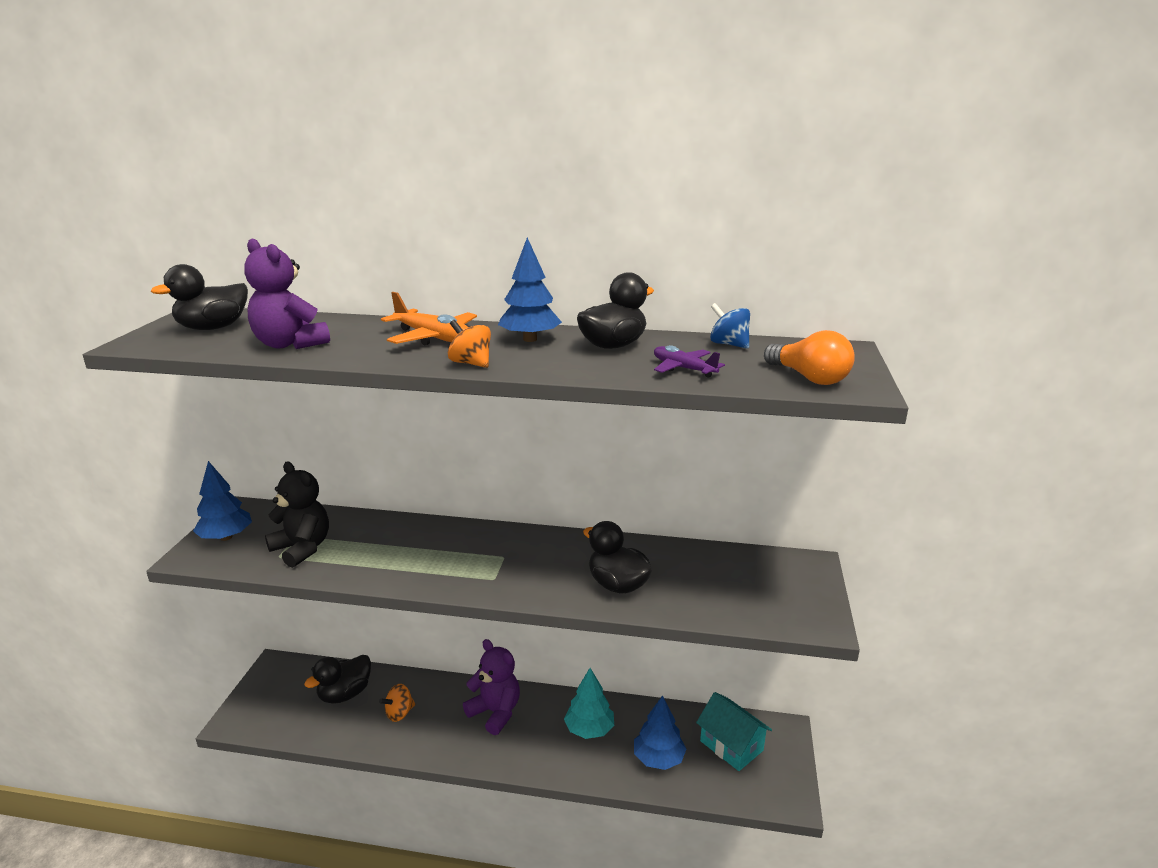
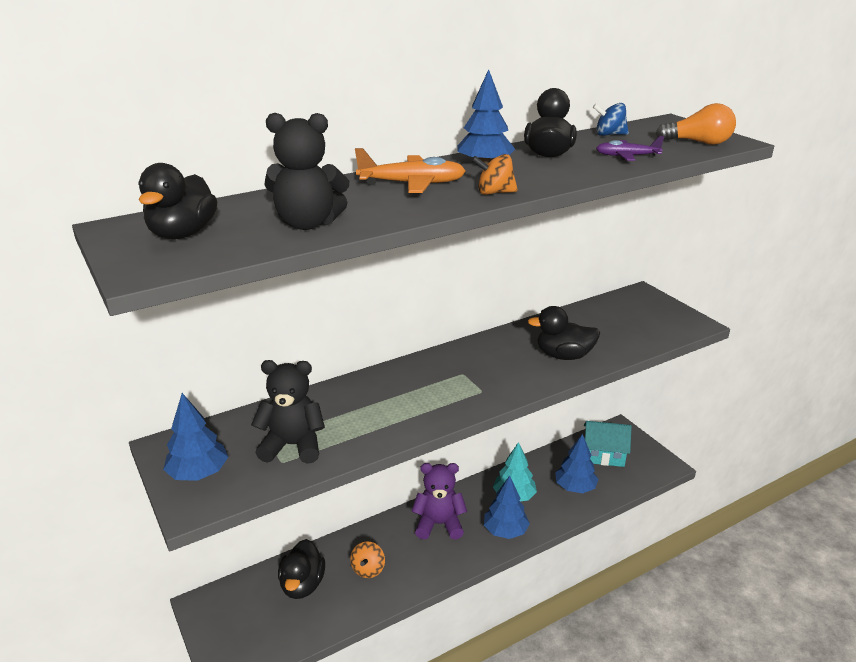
camera: 40 degrees left, 5 degrees up
purple teddy bear [244,238,330,349] -> black teddy bear [265,113,349,230]
none -> blue tree [484,476,530,539]

